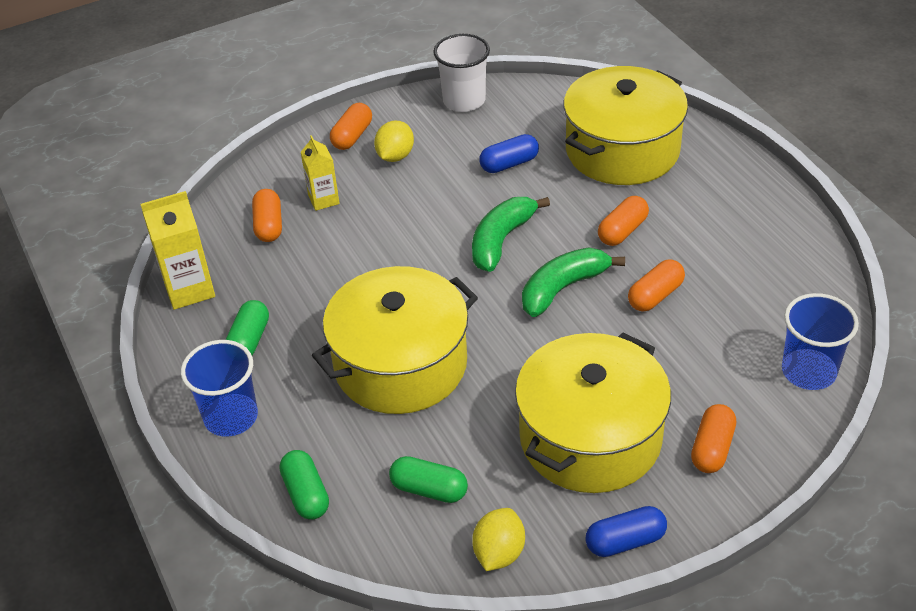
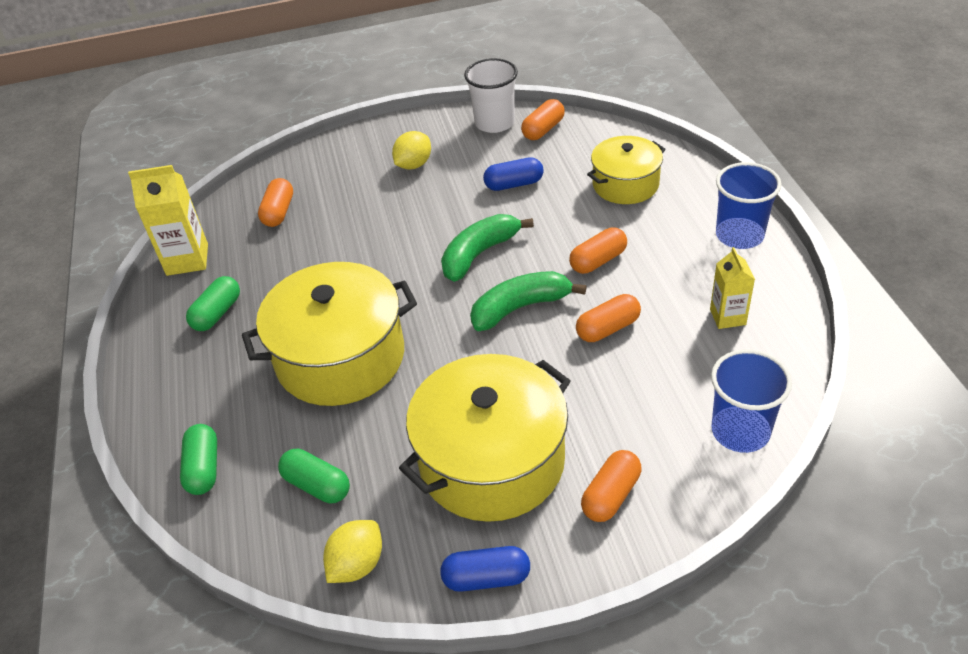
camera: 15 degrees right, 0 degrees up
blue cup [181,340,258,437] -> blue cup moved to [716,162,782,249]
yellow carton [301,135,340,211] -> yellow carton moved to [710,247,755,329]
orange capsule [330,103,372,150] -> orange capsule moved to [521,99,565,140]
yellow pot [563,66,688,185] -> yellow pot [587,136,666,204], size x0.59

